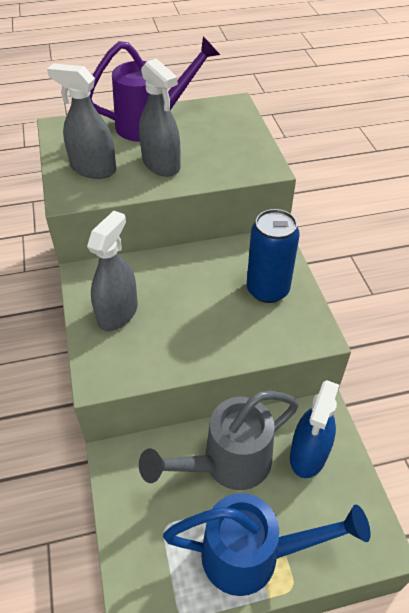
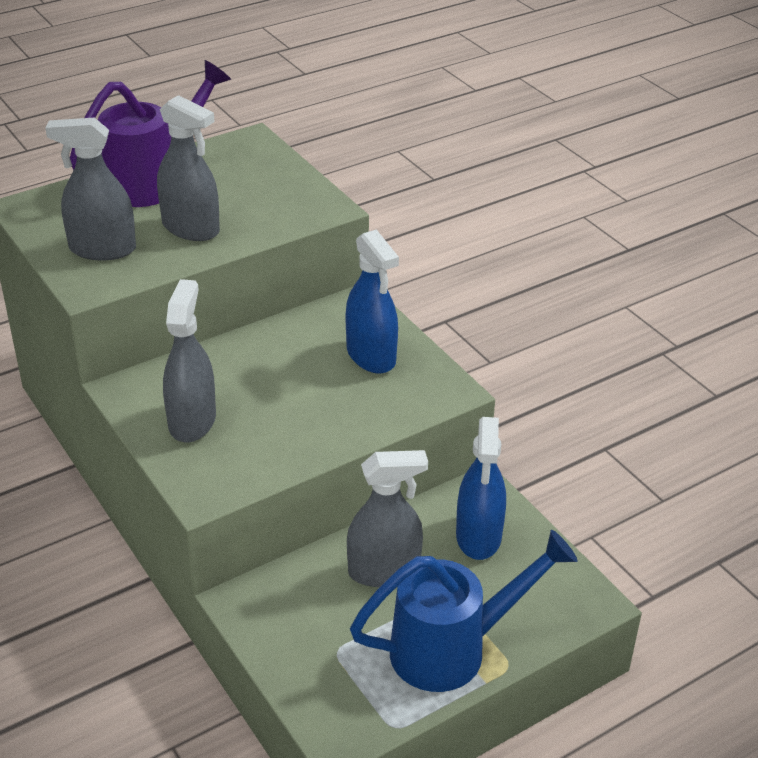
camera: 20 degrees left, 10 degrees down
grey watering can [139,390,299,490] -> grey spray bottle [347,450,428,587]
blue can [247,209,300,303] -> blue spray bottle [346,229,399,373]

